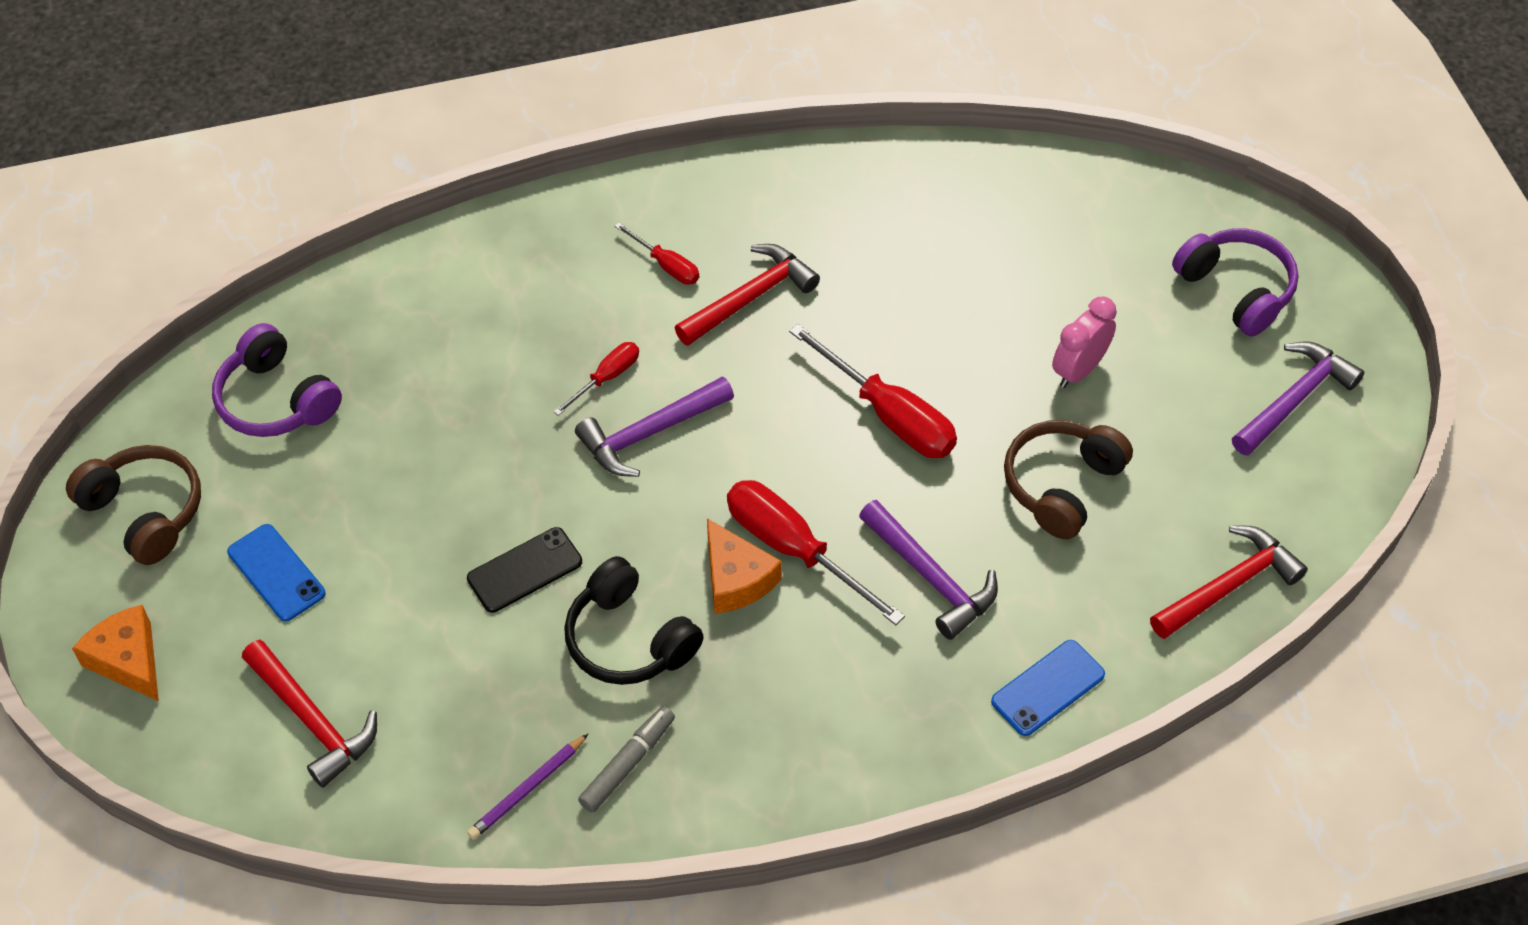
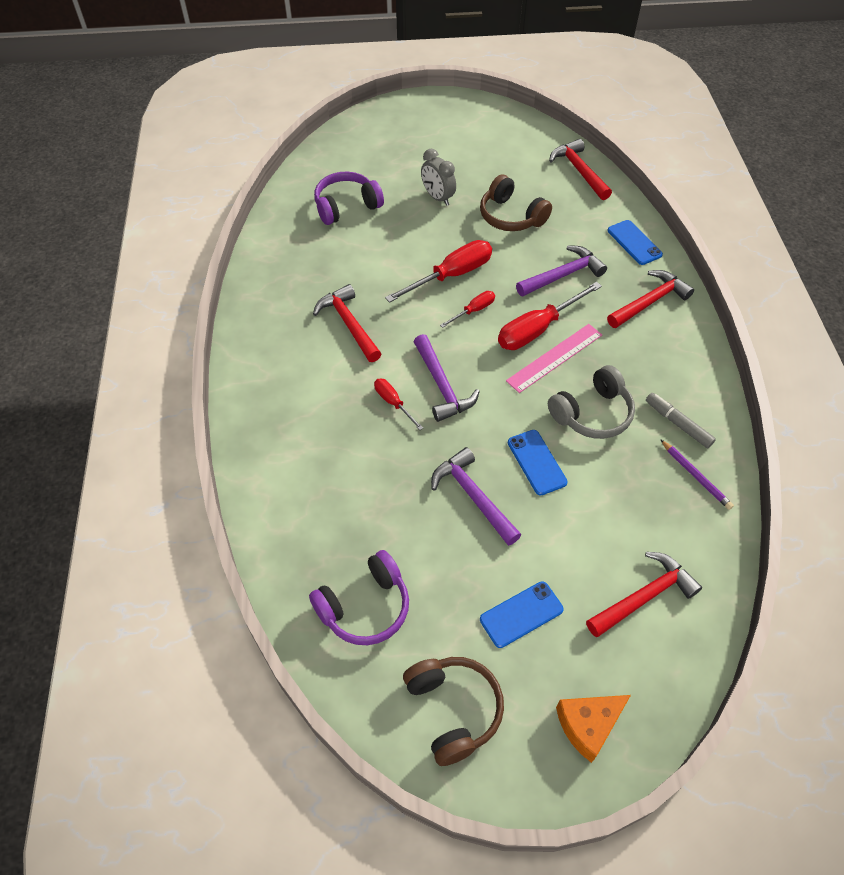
camera: 80 degrees left, 0 degrees up
brown headphones [66,445,201,565] -> brown headphones turned 105 degrees clockwise [403,657,504,766]
black phone [467,527,582,613] -> blue phone [508,430,568,495]
black headphones [564,556,704,685] -> grey headphones [548,365,635,439]
red screwdriver [614,222,699,285] -> red screwdriver moved to [440,291,495,328]
orange cheese [707,519,782,614] -> pink ruler [506,324,602,393]
pink clock [1052,297,1117,388] -> grey clock [421,149,456,206]
purple headphones [1172,228,1299,337] -> purple headphones moved to [314,172,384,225]
purple hammer [1232,341,1364,456] -> purple hammer moved to [431,447,521,546]
none -> red hammer [607,270,694,328]

